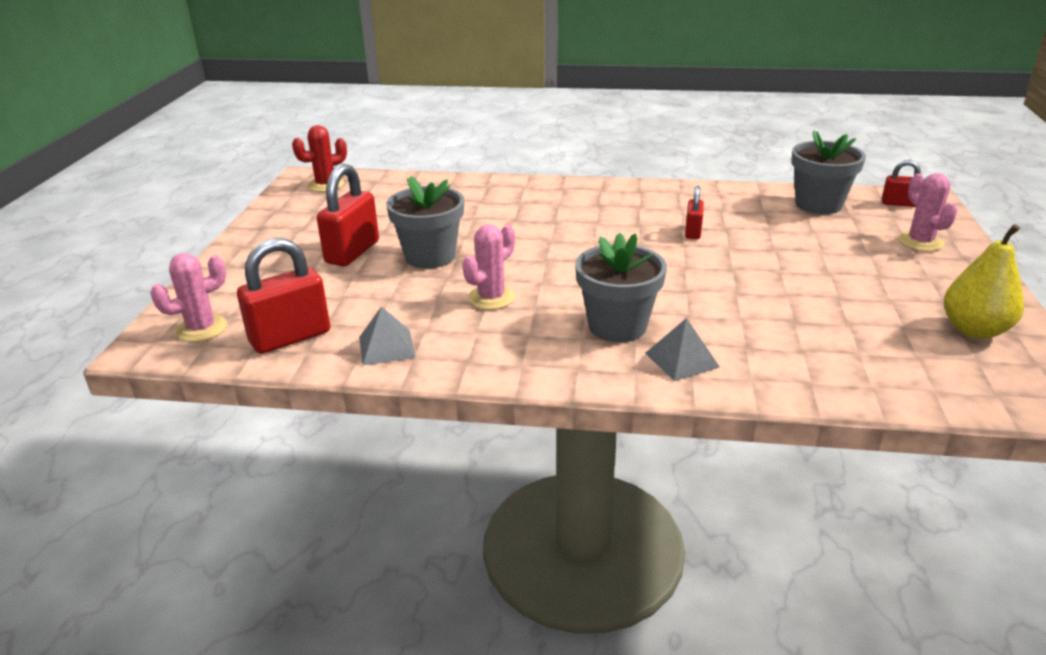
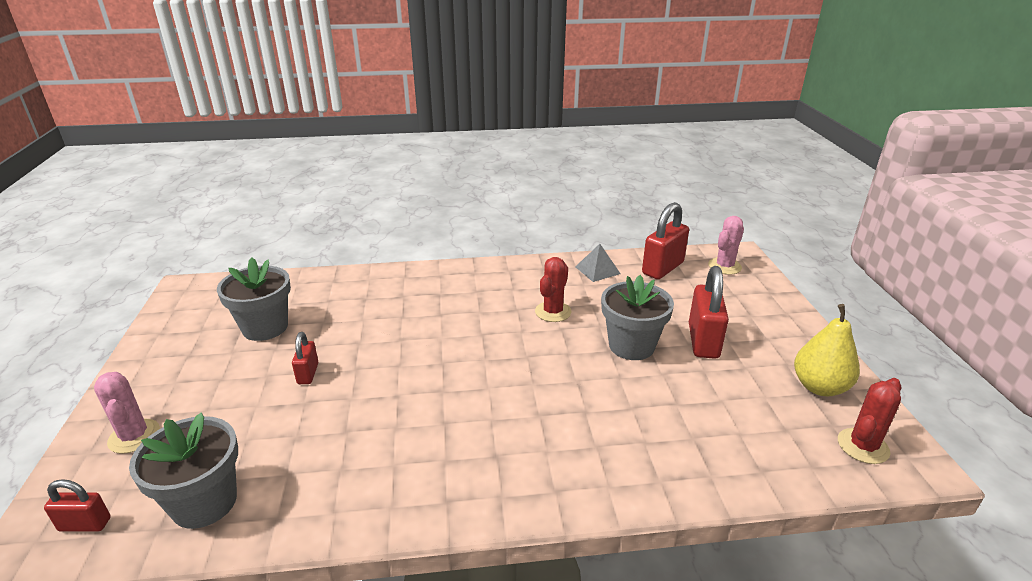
camera: 165 degrees right, 0 degrees up
pink cactus [462,224,515,310] -> red cactus [535,257,571,322]
grey flower pot [575,233,667,342] -> grey flower pot moved to [217,257,291,341]
grey pyramid [645,318,720,381] -> none
red padlock [685,186,704,239] -> red padlock moved to [292,332,318,384]
yellow pear [944,224,1024,339] -> yellow pear moved to [794,304,860,396]

